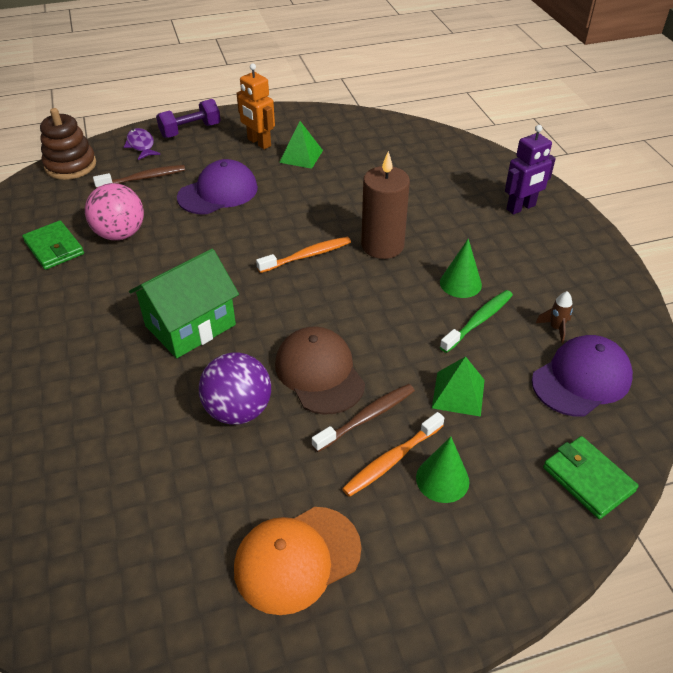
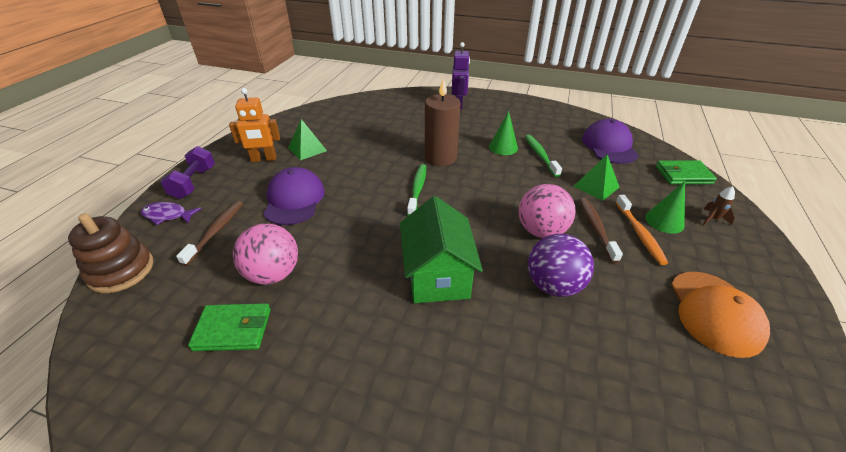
camera: 55 degrees left, 5 degrees down
orange toothbrush [256,237,351,273] -> green toothbrush [407,164,426,216]
brown cap [275,326,365,415] -> pink ball [519,184,576,238]
brown rocket [536,291,573,343] -> brown rocket moved to [703,186,735,226]

